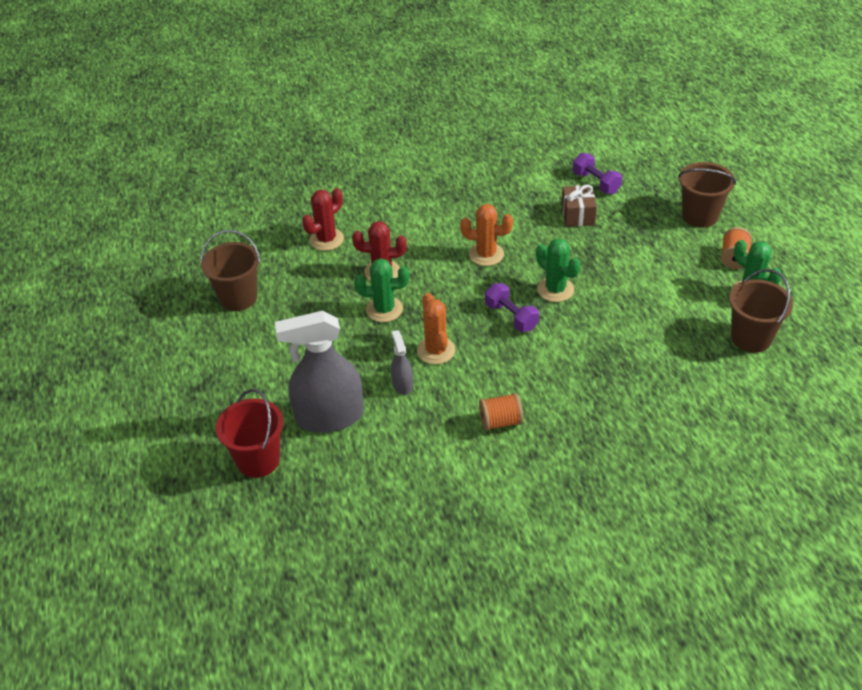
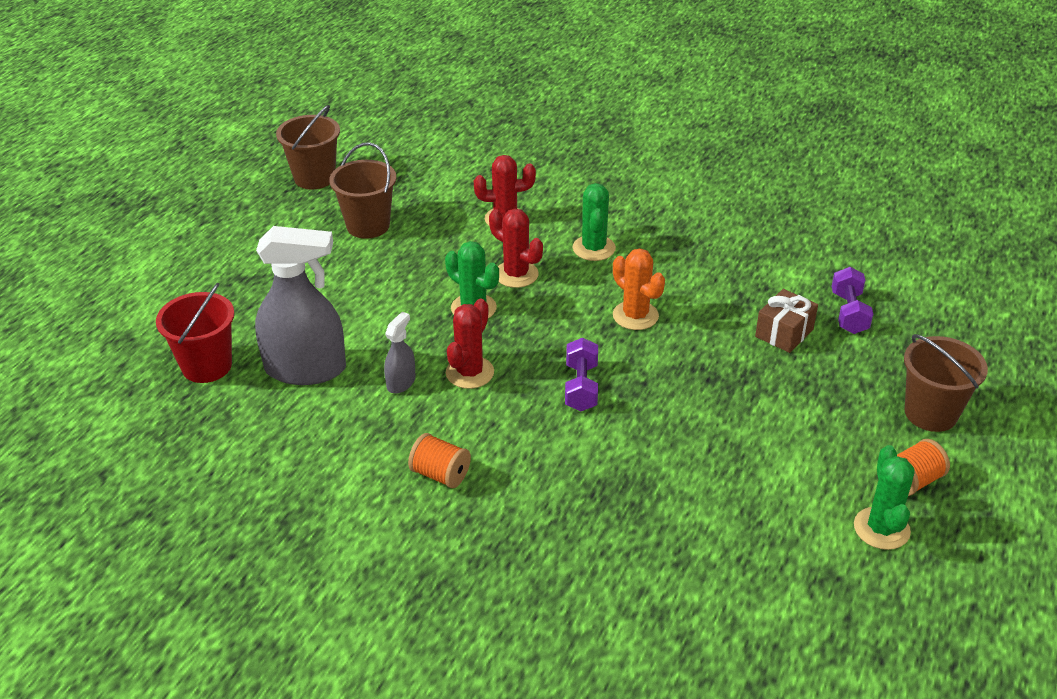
camera: 40 degrees right, 5 degrees down
grey spray bottle [275,311,364,433] -> grey spray bottle turned 150 degrees clockwise [255,226,346,385]
orange cactus [417,293,456,365] -> red cactus [446,299,494,389]
green cactus [536,238,581,302] -> green cactus moved to [573,183,616,261]
brown bucket [729,269,793,353] -> brown bucket moved to [276,105,340,189]

